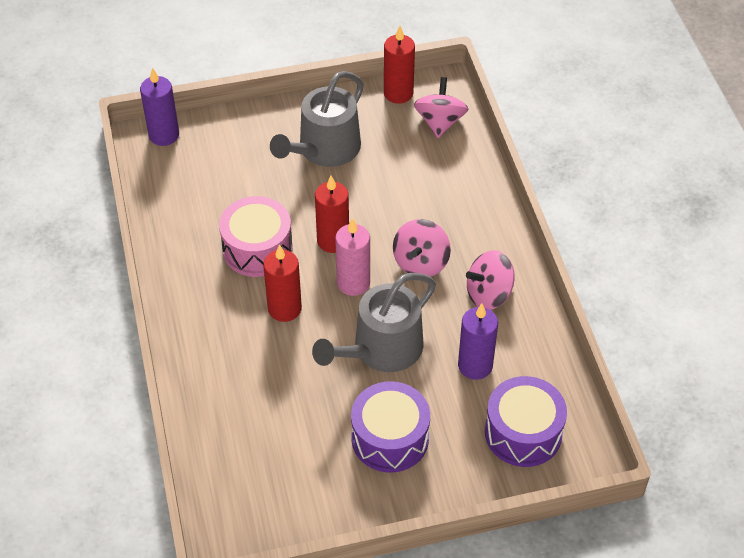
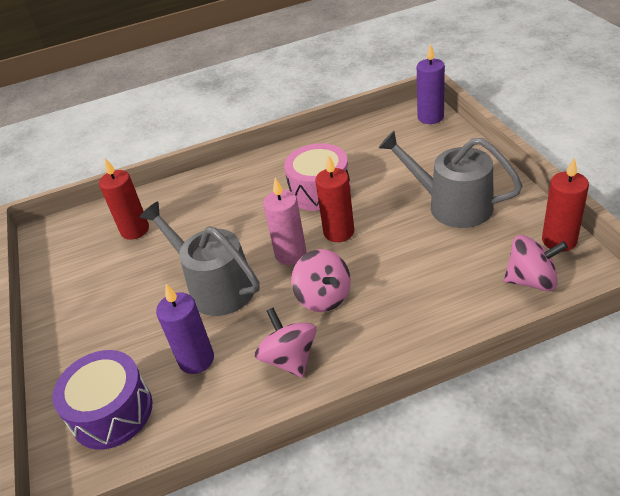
camera: 90 degrees right, 10 degrees down
red candle [263,244,302,322] -> red candle moved to [99,158,149,240]
purple drum [351,381,430,472] -> none
pink spinning top [393,219,451,277] -> pink spinning top turned 135 degrees counterclockwise [291,249,351,312]

